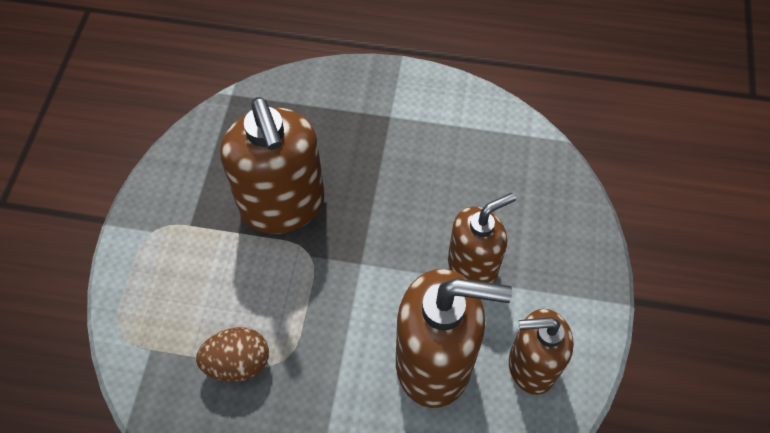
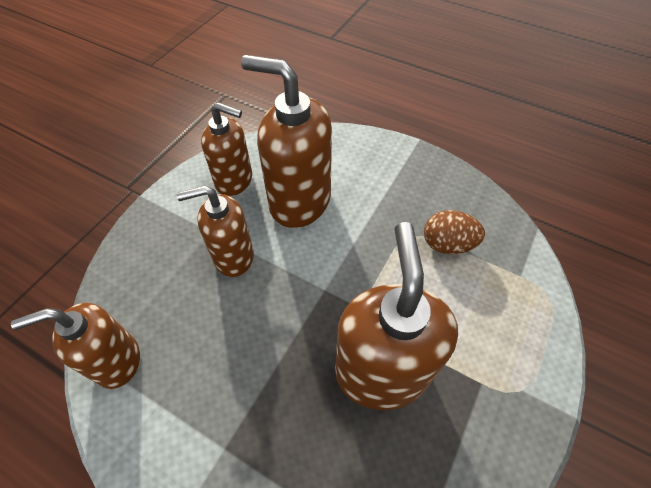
camera: 160 degrees left, 5 degrees down
none -> brown soap dispenser [11,303,140,389]

